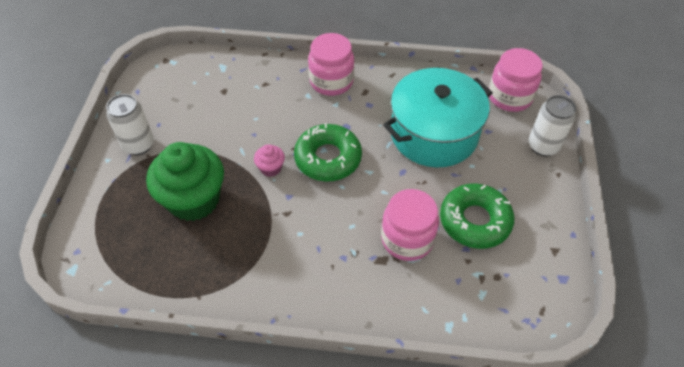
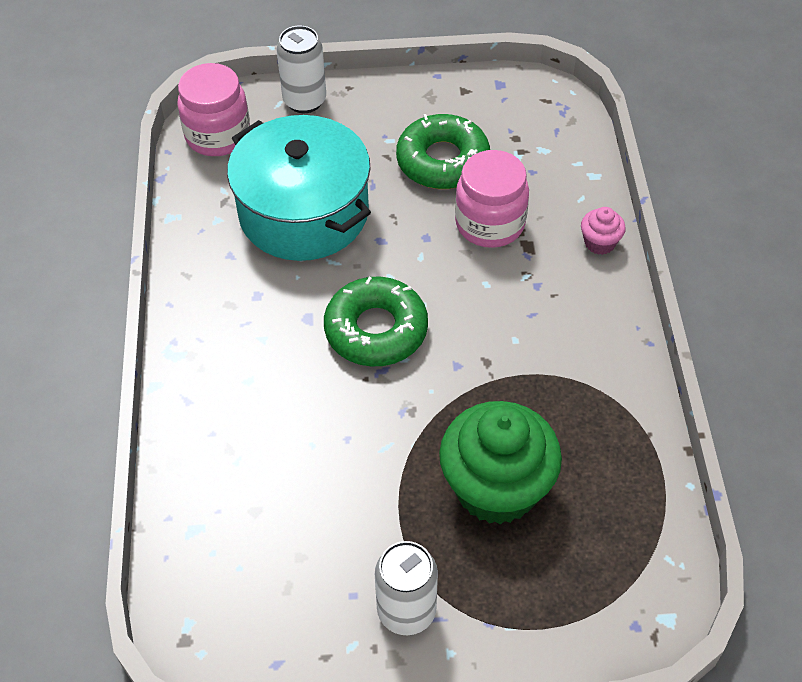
camera: 100 degrees left, 0 degrees up
pink cupcake [254,144,285,177] -> pink cupcake moved to [581,207,626,255]
pink jar [308,33,354,96] -> none

